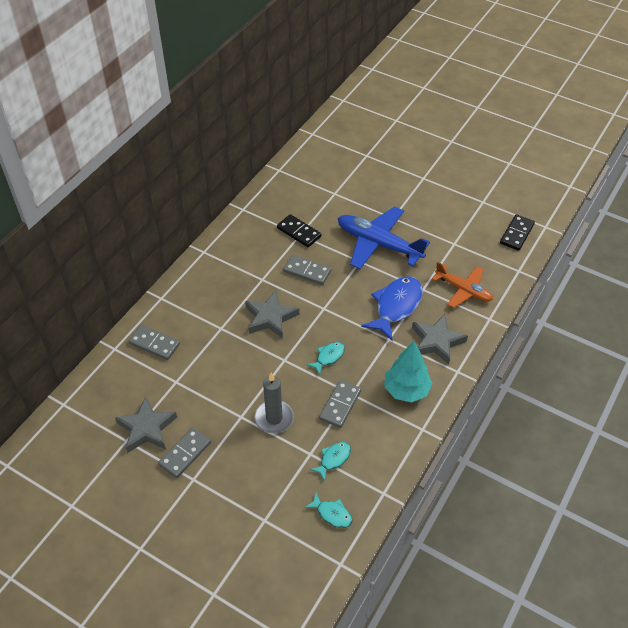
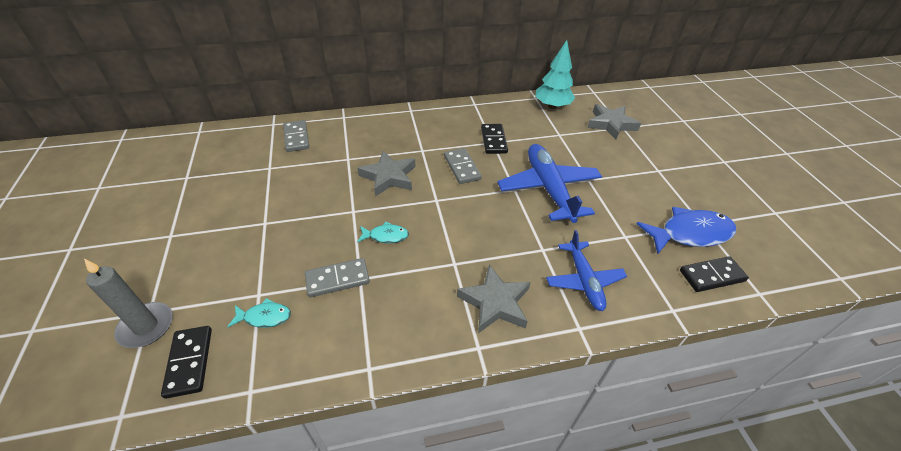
camera: 45 degrees right, 5 degrees down
grey star [115,397,177,453] -> grey star moved to [587,104,641,140]
grey domino [158,427,211,478] -> none
grey candle [255,373,294,434] -> grey candle moved to [84,259,173,348]
turquoise fish [304,493,352,528] -> black domino [161,326,212,399]
blue fish [361,276,423,341] -> blue fish moved to [637,207,736,254]
turquoise tree [384,341,433,403] -> turquoise tree moved to [535,40,575,109]
orange plane [432,262,493,308] -> blue plane [546,230,627,311]

